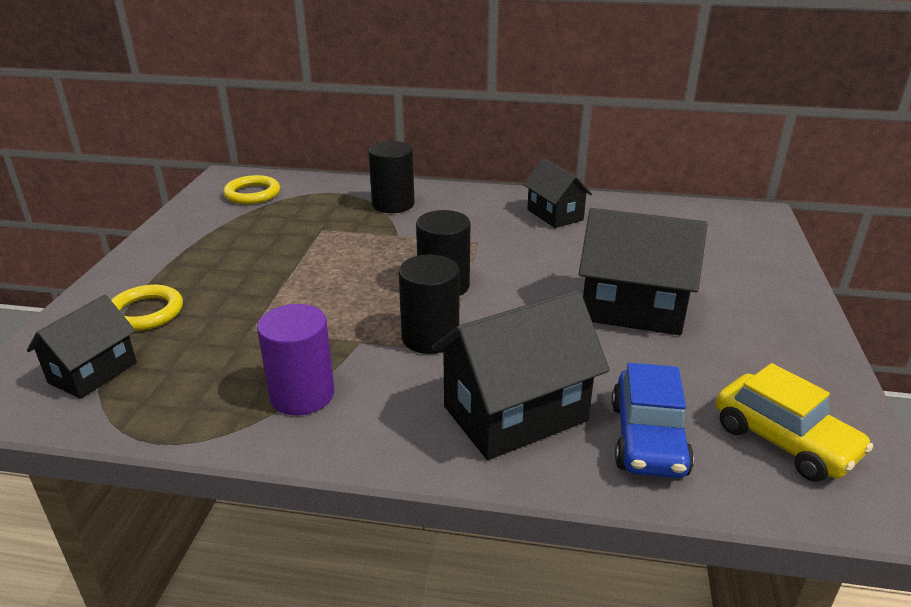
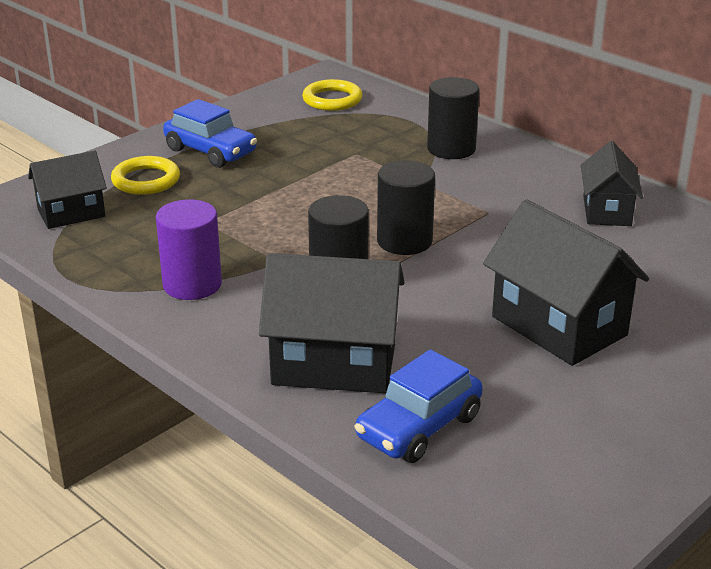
camera: 35 degrees right, 0 degrees up
yellow car [716,363,873,482] -> none
none -> blue car [163,99,257,168]

